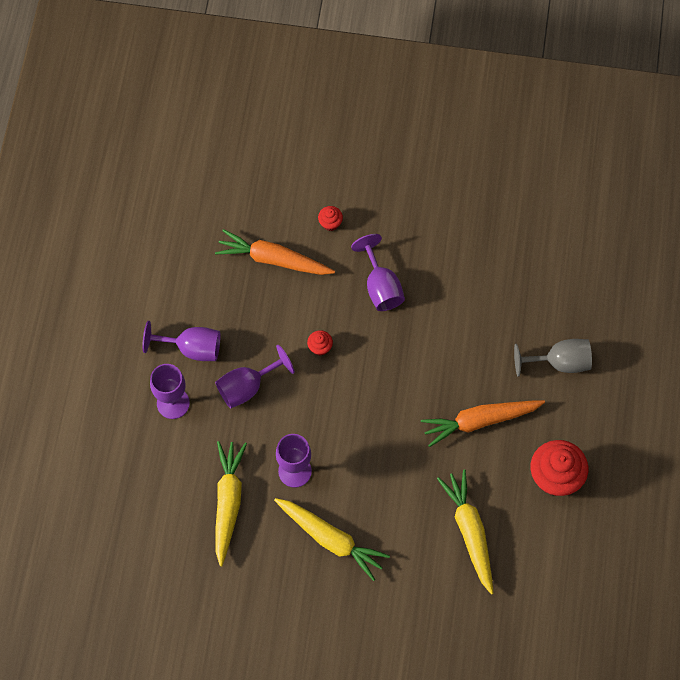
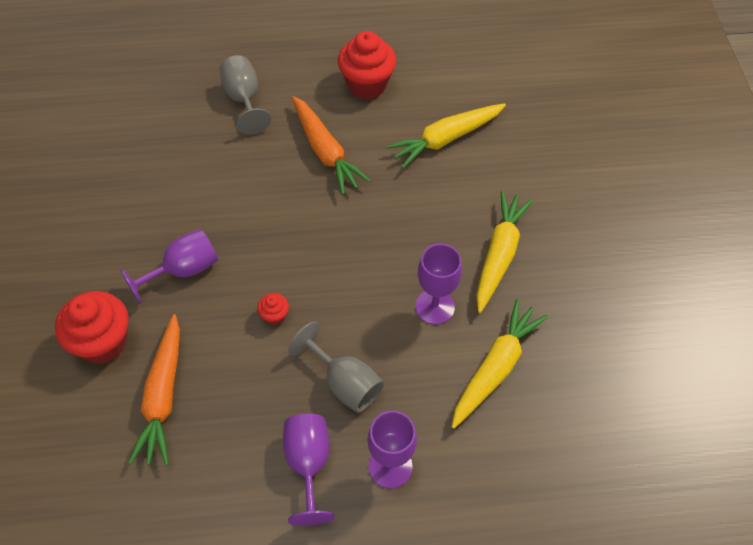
camera: 105 degrees left, 10 degrees down
purple goblet [215,345,295,408] -> grey goblet [288,322,384,413]
yellow carrot [215,441,247,566] -> yellow carrot turned 135 degrees clockwise [452,299,548,429]
red cupcake [318,206,343,231] -> red cupcake [55,291,129,364], size x2.18

